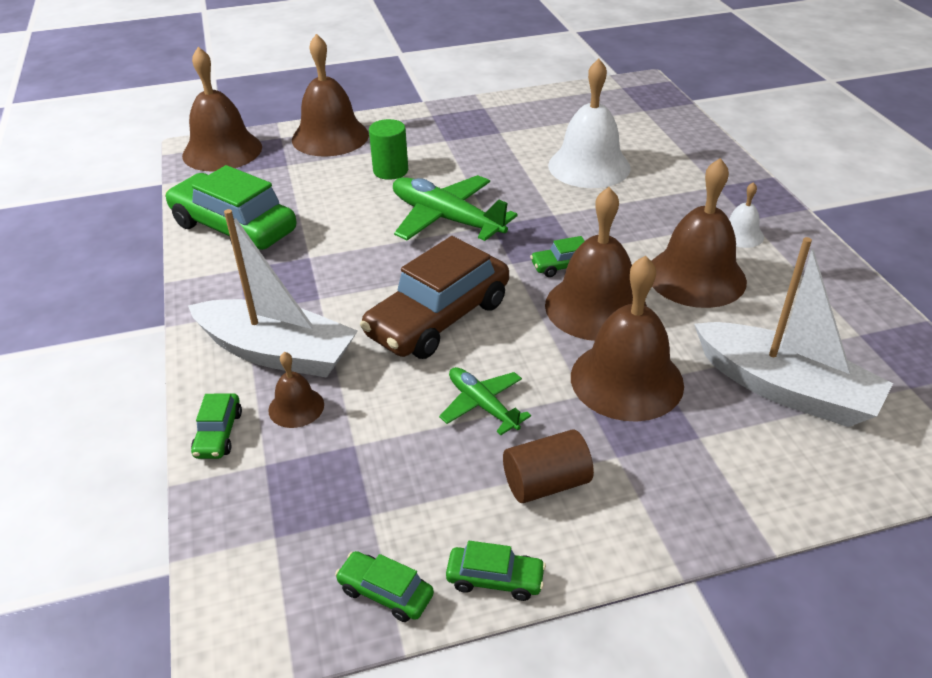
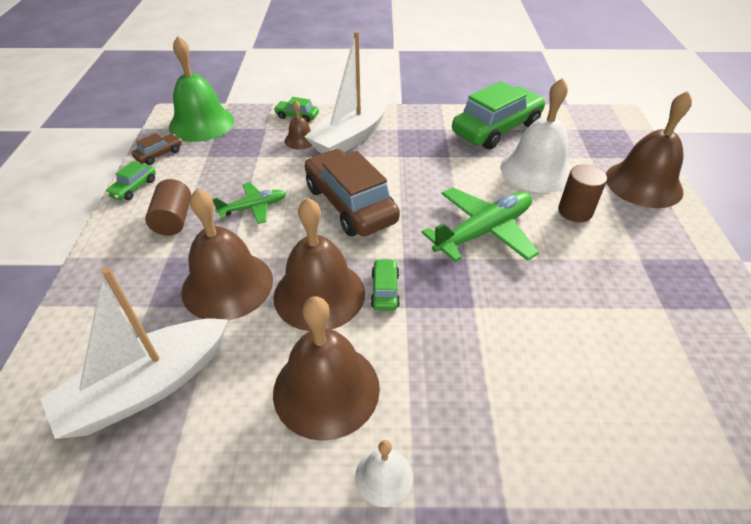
camera: 105 degrees right, 5 degrees up
brown bell [182,47,262,172] -> none
green car [335,551,434,622] -> brown car [132,133,182,165]
green cylinder [369,119,408,180] -> brown cylinder [558,165,607,222]
white bell [548,59,631,188] -> white bell moved to [501,78,572,193]
none -> green bell [169,36,235,142]

